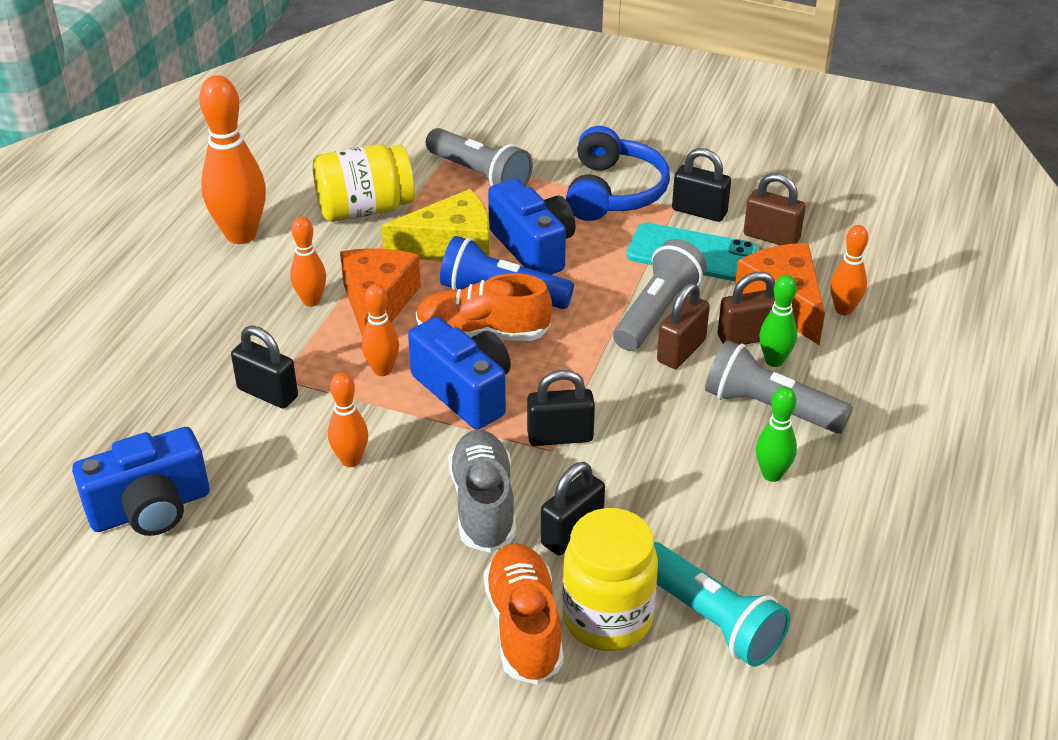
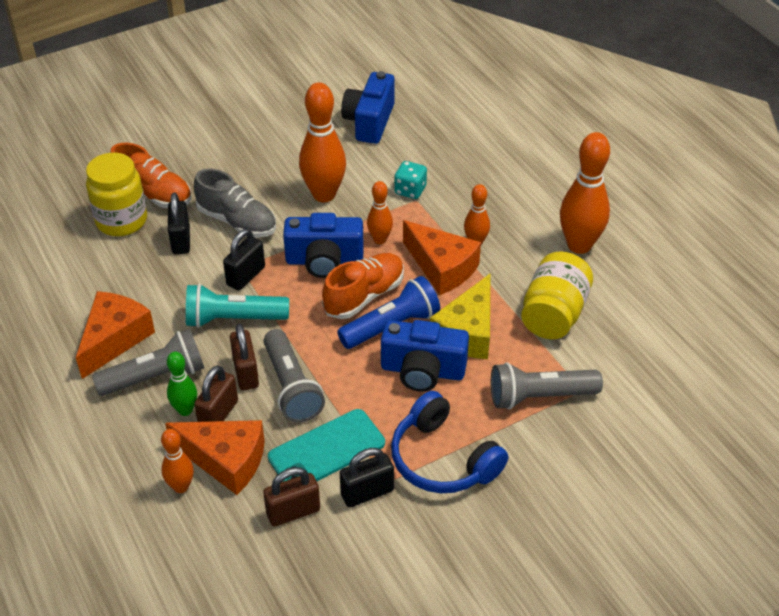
camera: 130 degrees right, 5 degrees up
black padlock [231,326,298,409] -> turquoise dice [394,161,427,199]
orange bowling pin [328,372,368,467] -> orange bowling pin [299,82,346,202], size x1.85
turquoise flashlight [654,542,790,667] -> turquoise flashlight moved to [186,284,289,328]
green bowling pin [756,387,797,482] -> orange cheese [76,291,155,379]

